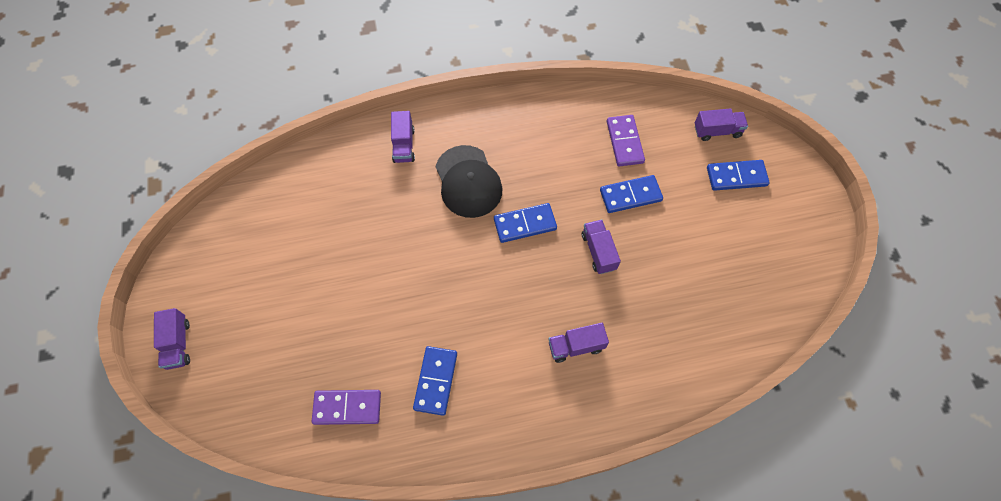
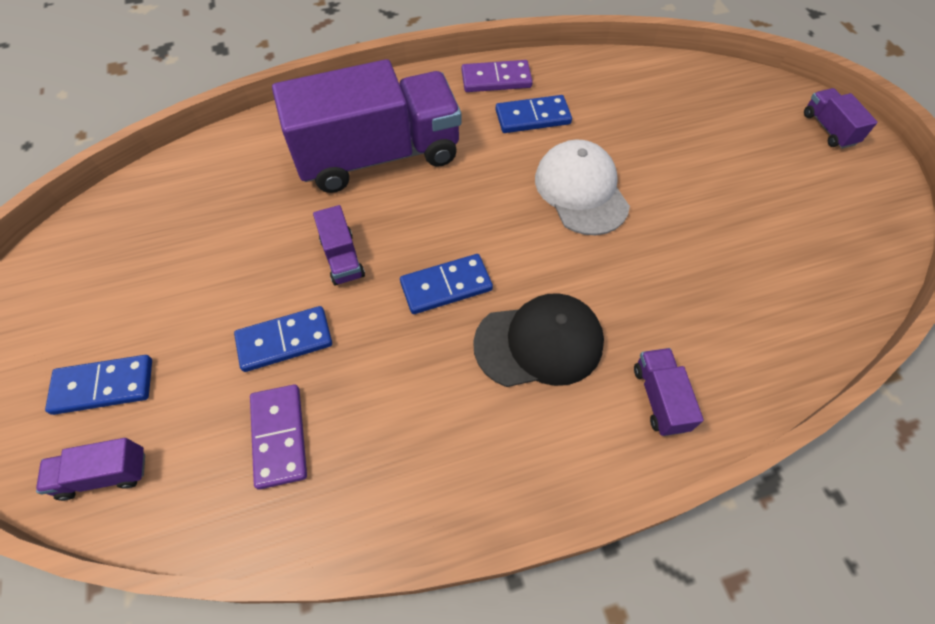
camera: 175 degrees right, 5 degrees down
purple domino [312,390,381,425] -> purple domino moved to [462,60,533,92]
blue domino [413,346,457,416] -> blue domino turned 75 degrees clockwise [495,95,572,133]
black cap [435,145,502,218] -> black cap turned 105 degrees clockwise [473,293,604,387]
purple truck [548,323,609,363] -> purple truck [272,59,461,193], size x2.49
none -> white cap [535,139,630,235]

